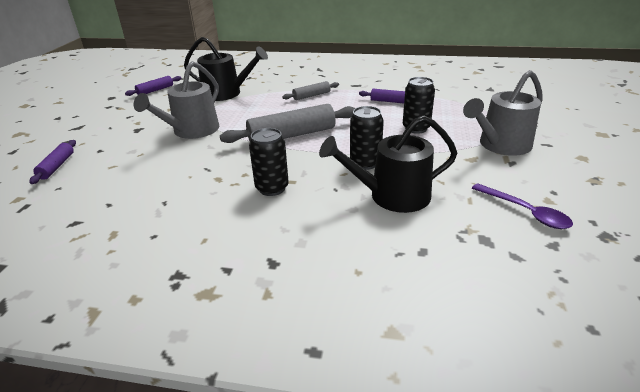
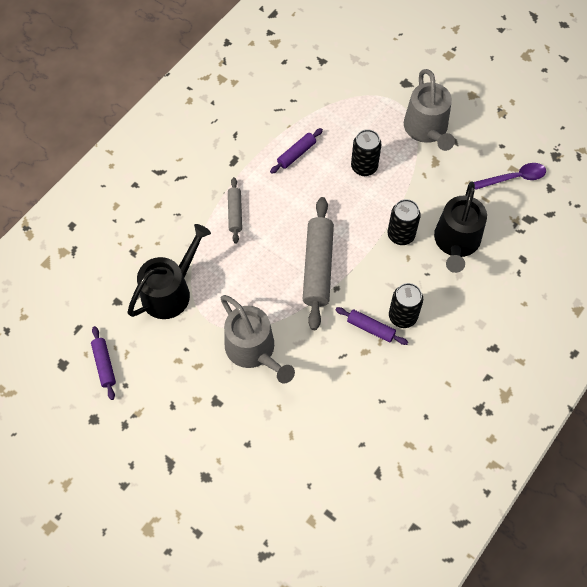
camera: 65 degrees left, 30 degrees up
purple rolling pin [29,140,76,184] -> purple rolling pin moved to [335,307,408,345]

